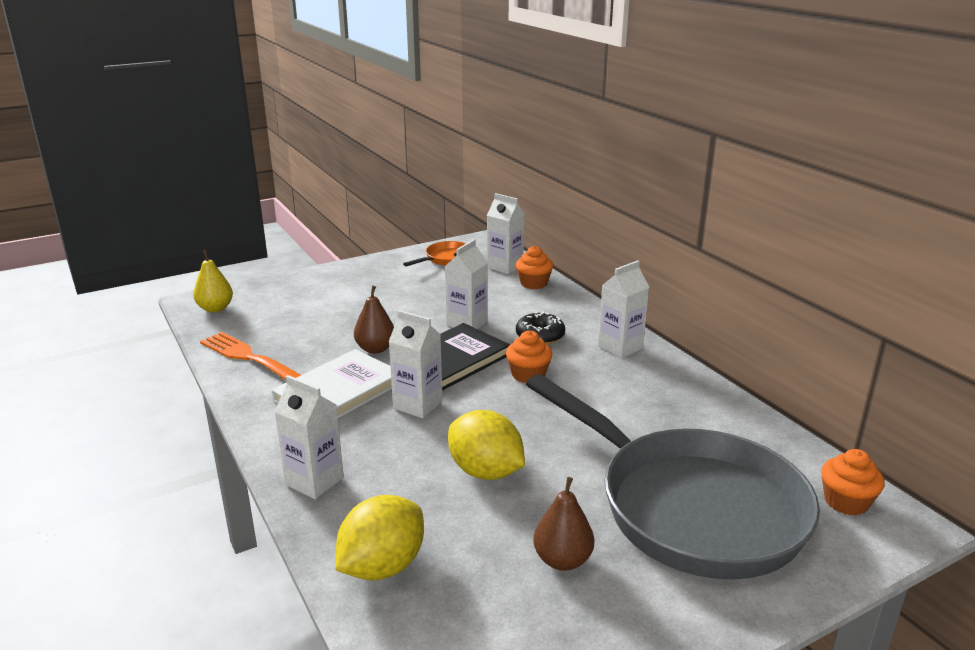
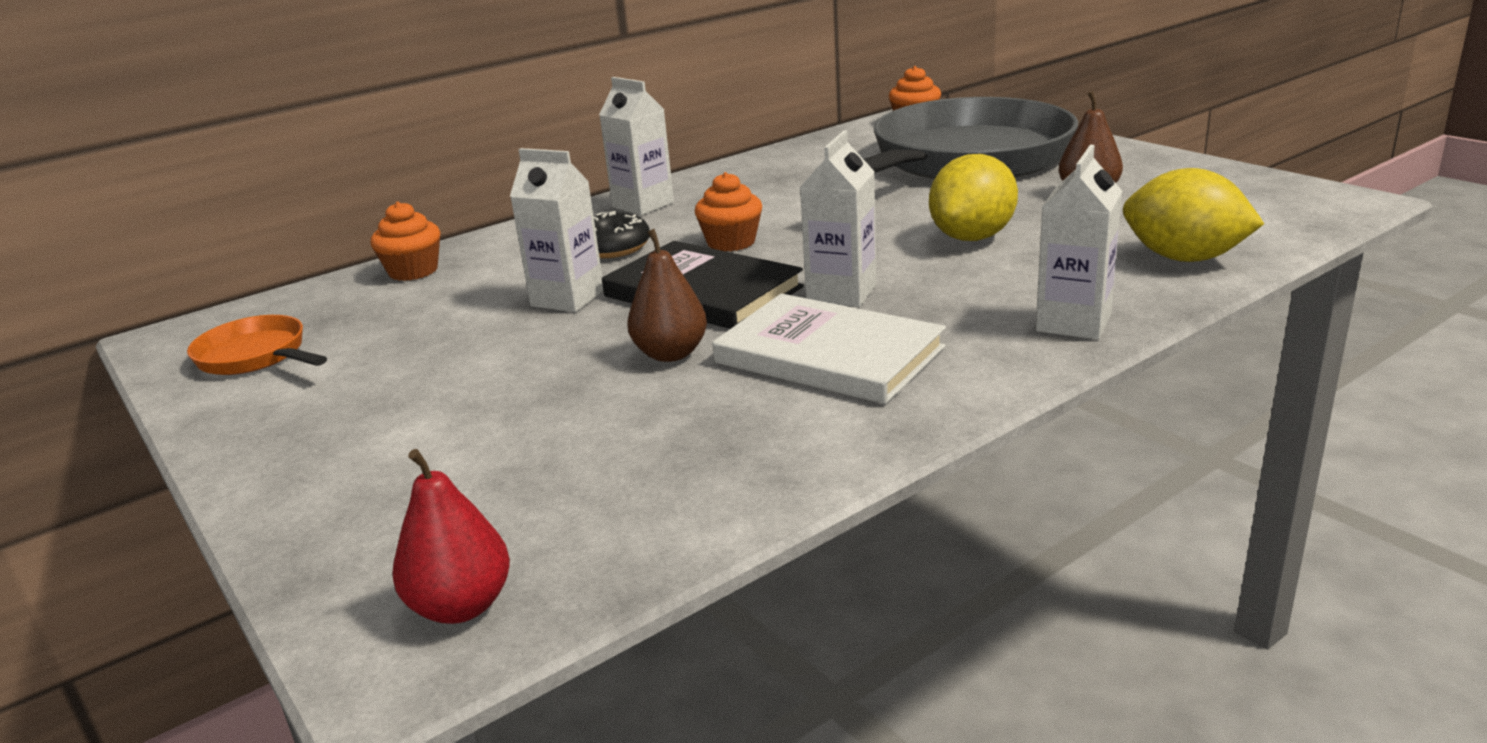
camera: 95 degrees left, 0 degrees up
yellow pear [193,250,233,312] -> red pear [392,449,510,624]
orange fork [200,332,301,380] -> none
white carton [487,193,525,274] -> none

